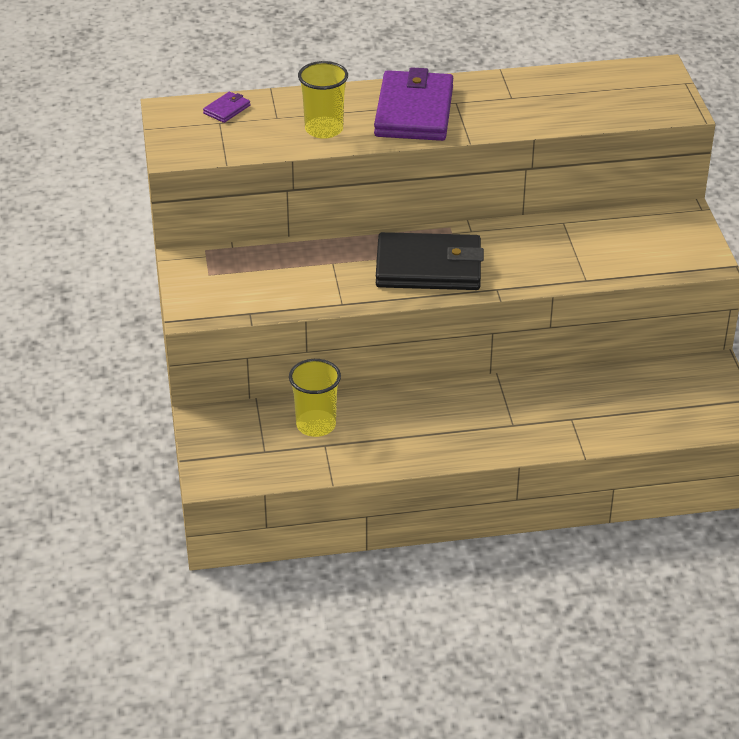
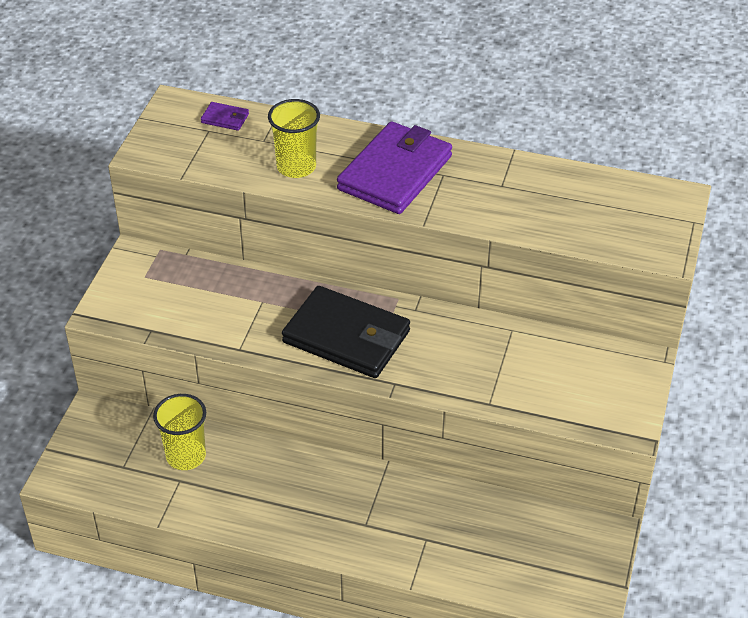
camera: 25 degrees right, 5 degrees up
purple wallet [203,92,250,123] -> purple wallet turned 45 degrees clockwise [201,102,249,131]

